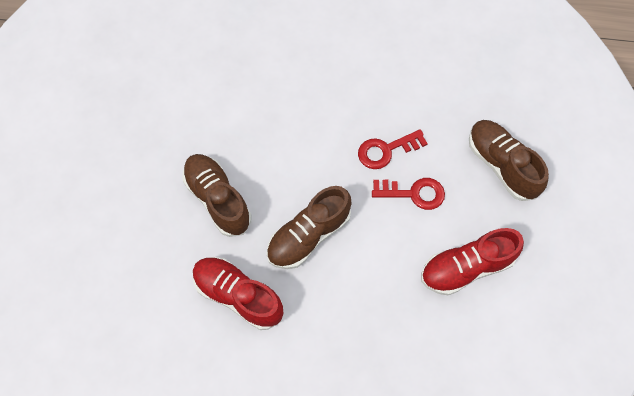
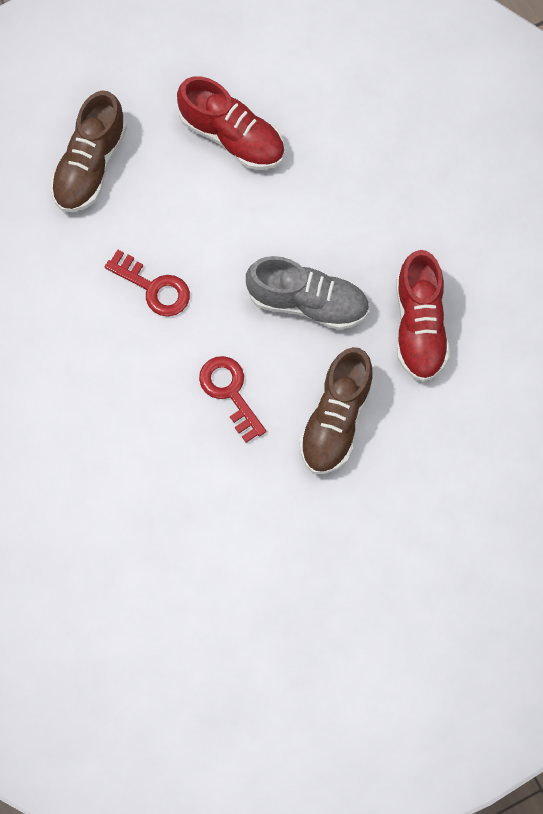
camera: 125 degrees left, 5 degrees up
brown shoe [266,186,351,269] -> grey shoe [246,256,369,330]
red key [372,178,445,210] -> red key moved to [199,356,266,443]

